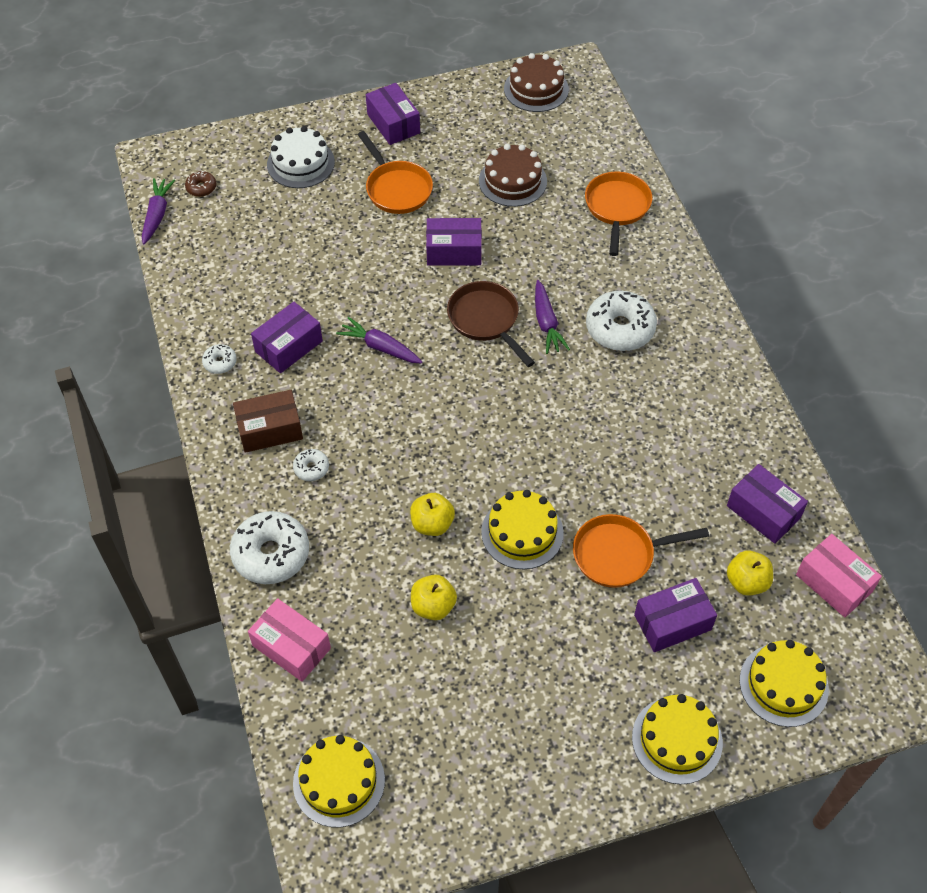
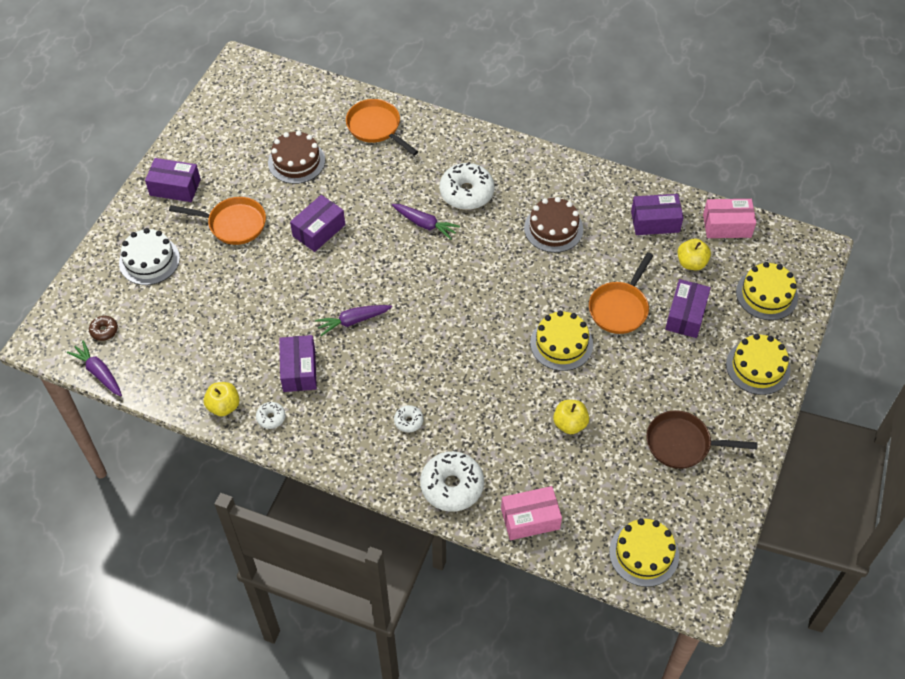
camera: 50 degrees left, 0 degrees up
brown box [233,390,303,453] -> none
yellow apple [410,493,455,536] -> yellow apple moved to [204,382,240,416]
brown pan [447,281,535,367] -> brown pan moved to [646,410,757,469]
brown cake [504,53,569,112] -> brown cake moved to [524,197,583,253]

